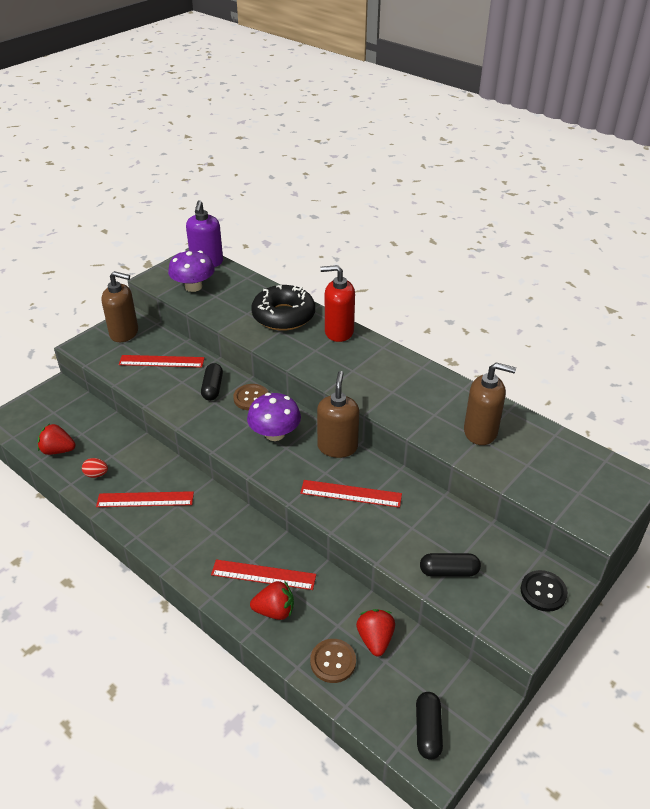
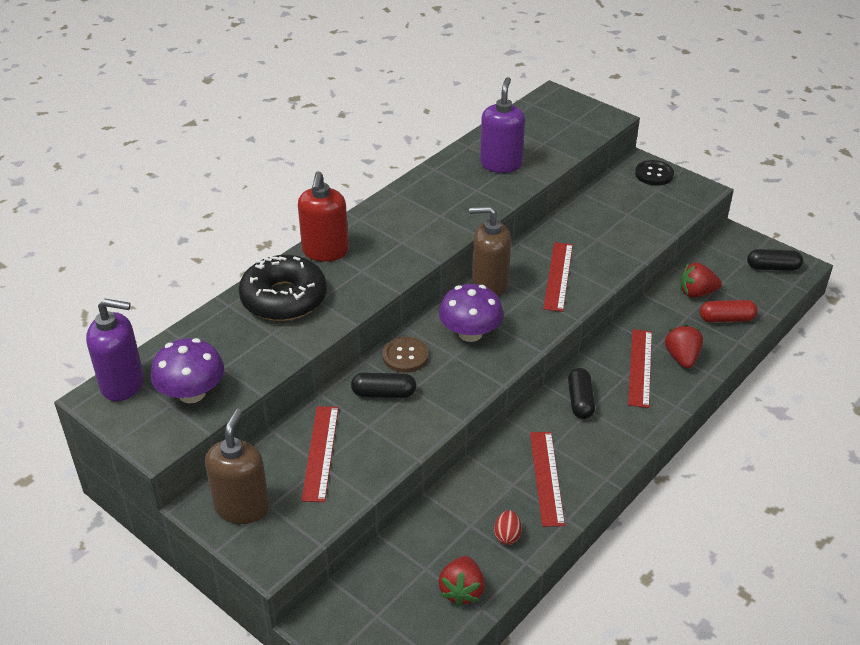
camera: 90 degrees left, 0 degrees up
brown button [310,639,356,683] -> red capsule [700,300,758,322]
black capsule [420,553,481,577] -> black capsule moved to [568,368,595,419]
brown soap dispenser [464,363,516,445] -> purple soap dispenser [480,77,525,173]

